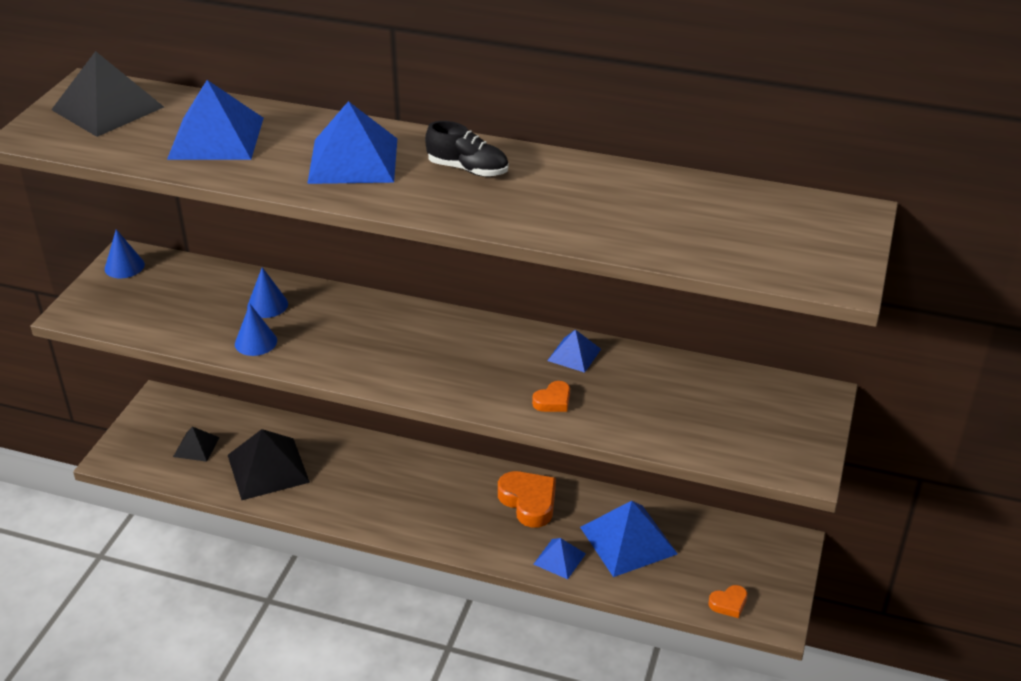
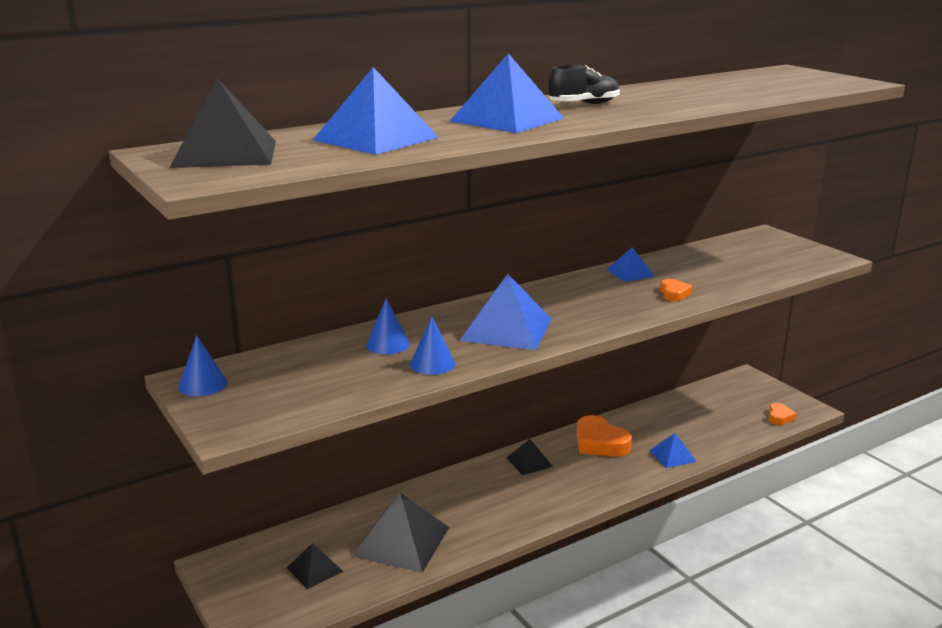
camera: 50 degrees left, 15 degrees down
orange heart [498,471,556,528] -> orange heart turned 135 degrees counterclockwise [576,415,632,457]
blue pyramid [580,501,678,577] -> blue pyramid moved to [460,274,551,350]
none -> black pyramid [506,439,553,475]

